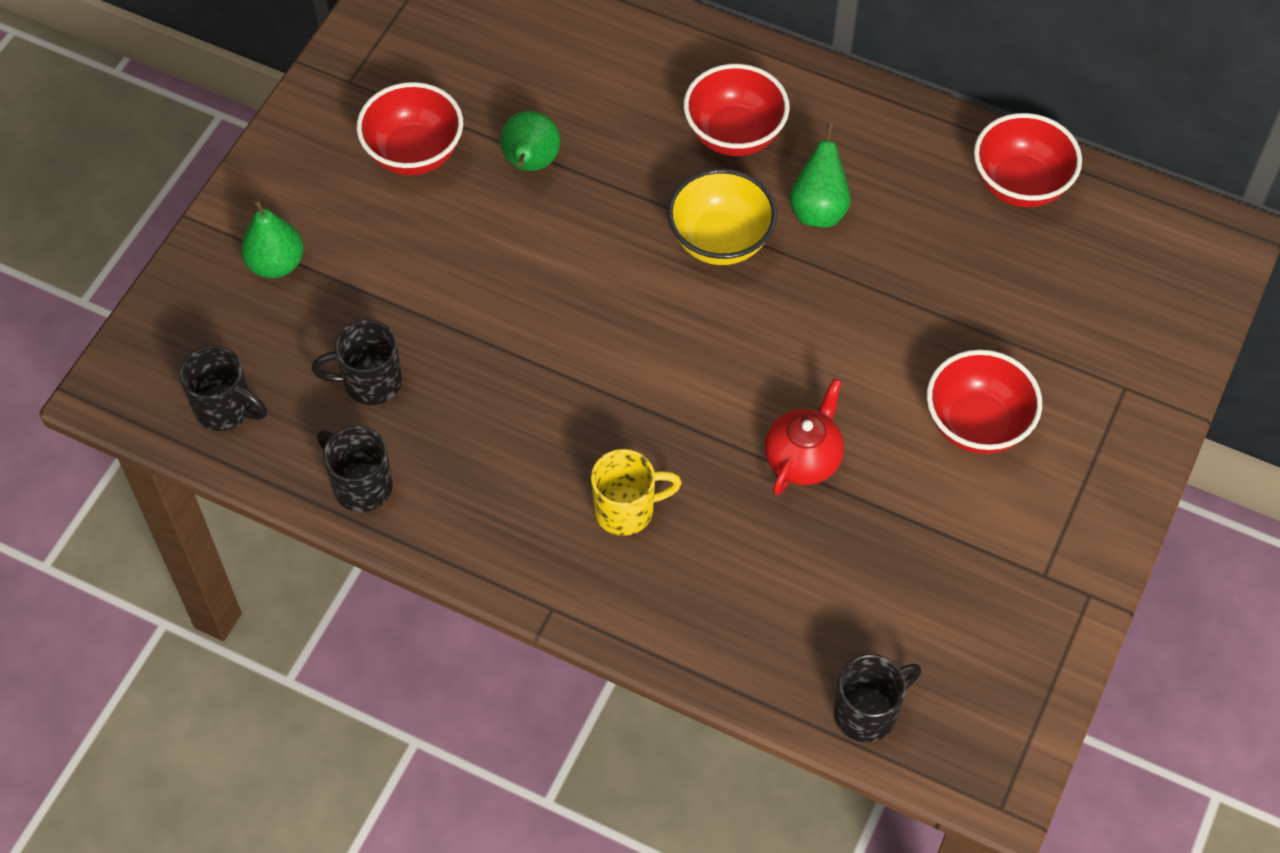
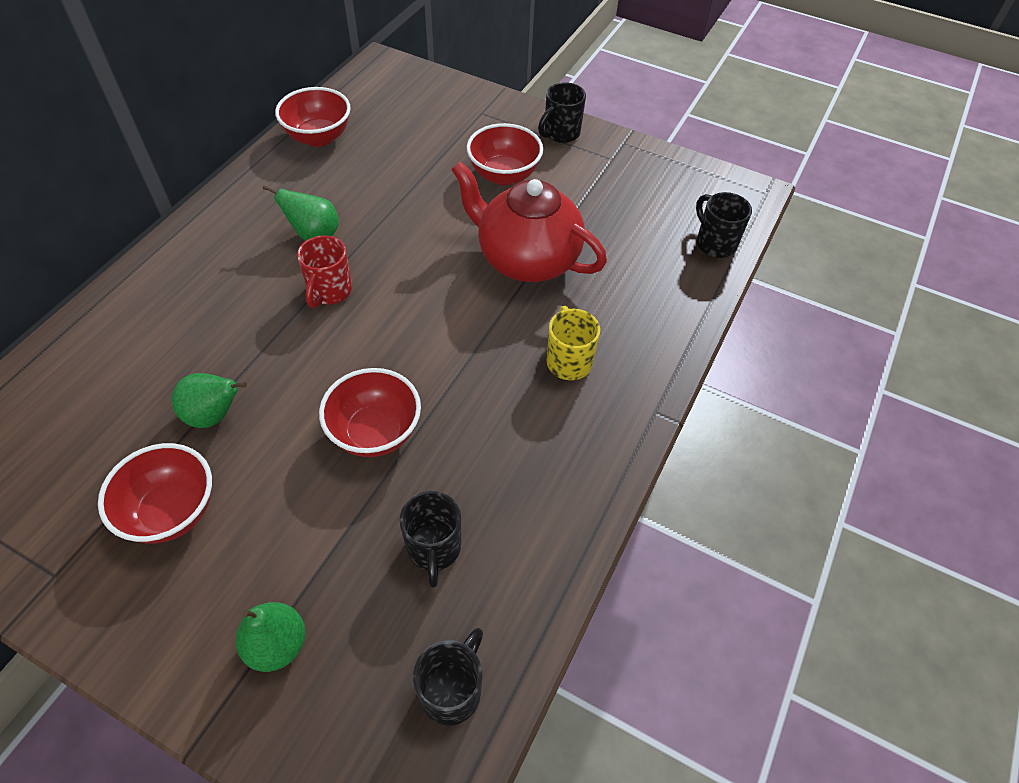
camera: 90 degrees left, 5 degrees down
black mug [317,426,393,512] -> black mug moved to [538,82,586,143]
yellow bowl [667,168,777,265] -> red mug [297,235,352,308]
red bowl [684,64,790,156] -> red bowl moved to [319,368,421,457]
red teapot [764,378,844,495] -> red teapot [451,161,607,282], size x1.83

